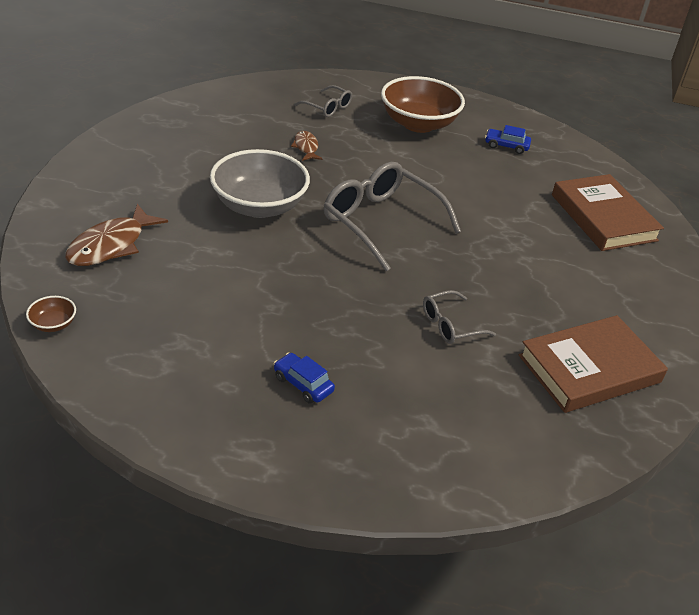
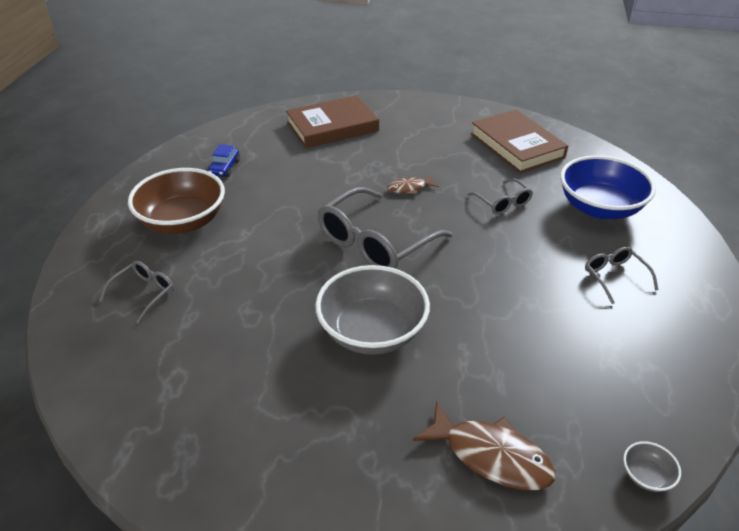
camera: 90 degrees left, 0 degrees up
brown bowl [26,296,76,332] -> grey bowl [623,441,681,492]
blue car [274,353,335,404] -> grey glasses [585,247,658,304]
brown fish [291,131,322,161] -> brown fish moved to [387,175,439,195]
none -> blue bowl [560,155,656,219]

